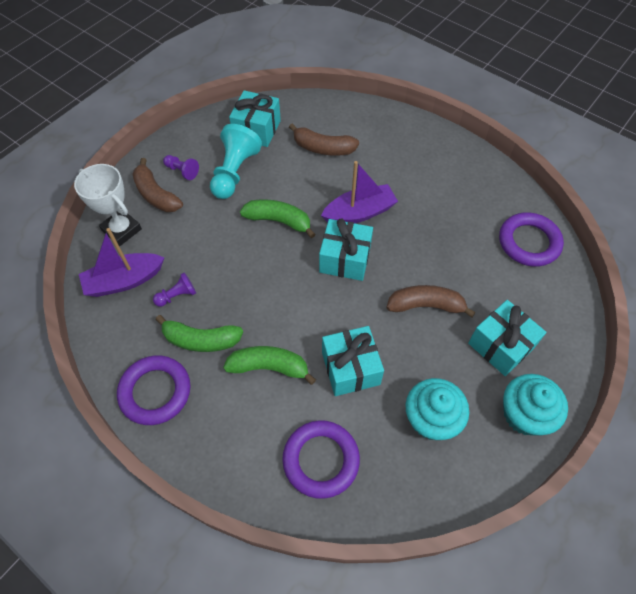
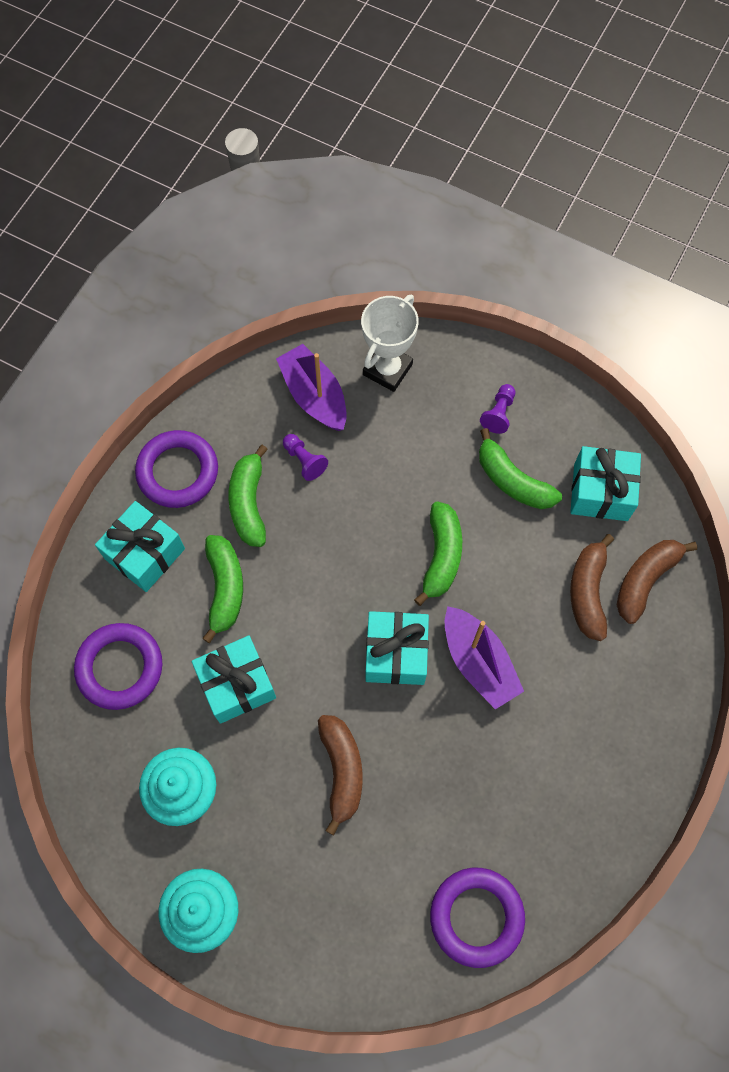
camera: 80 degrees right, 10 degrees up
brown banana [132,158,183,212] -> brown banana moved to [617,540,698,624]
turquoise pawn [210,124,262,199] -> green banana [479,428,562,509]
turquoise gift [468,300,547,376] -> turquoise gift moved to [95,501,185,592]

